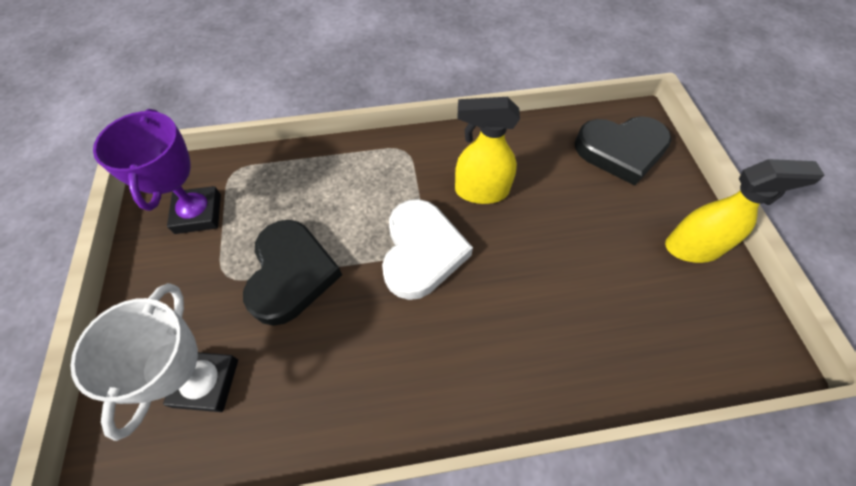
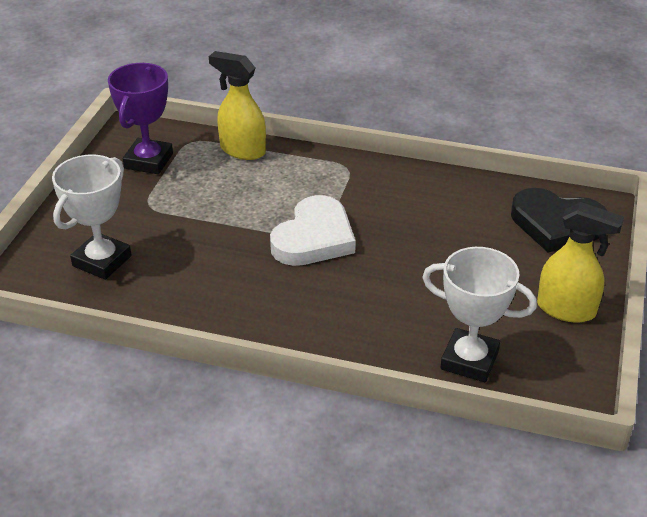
camera: 25 degrees right, 20 degrees down
black heart [243,220,342,326] -> none
yellow spray bottle [455,97,520,204] -> yellow spray bottle moved to [209,51,266,160]
none -> white trophy [422,247,537,382]

